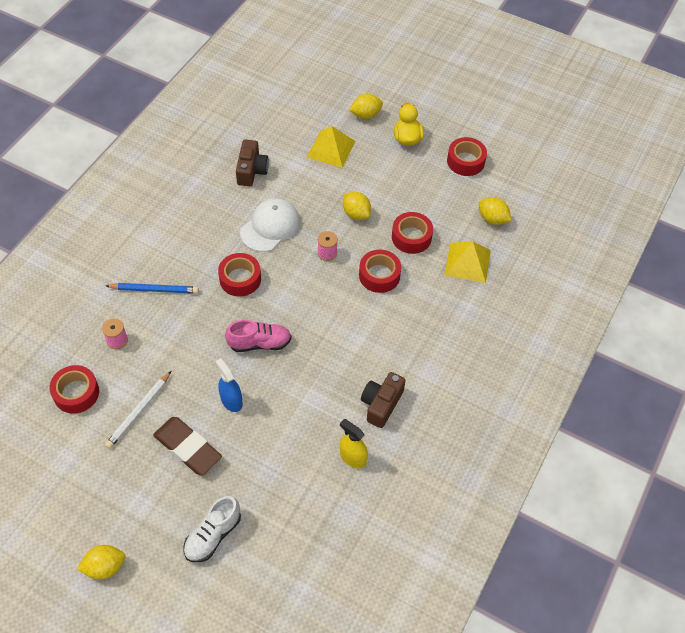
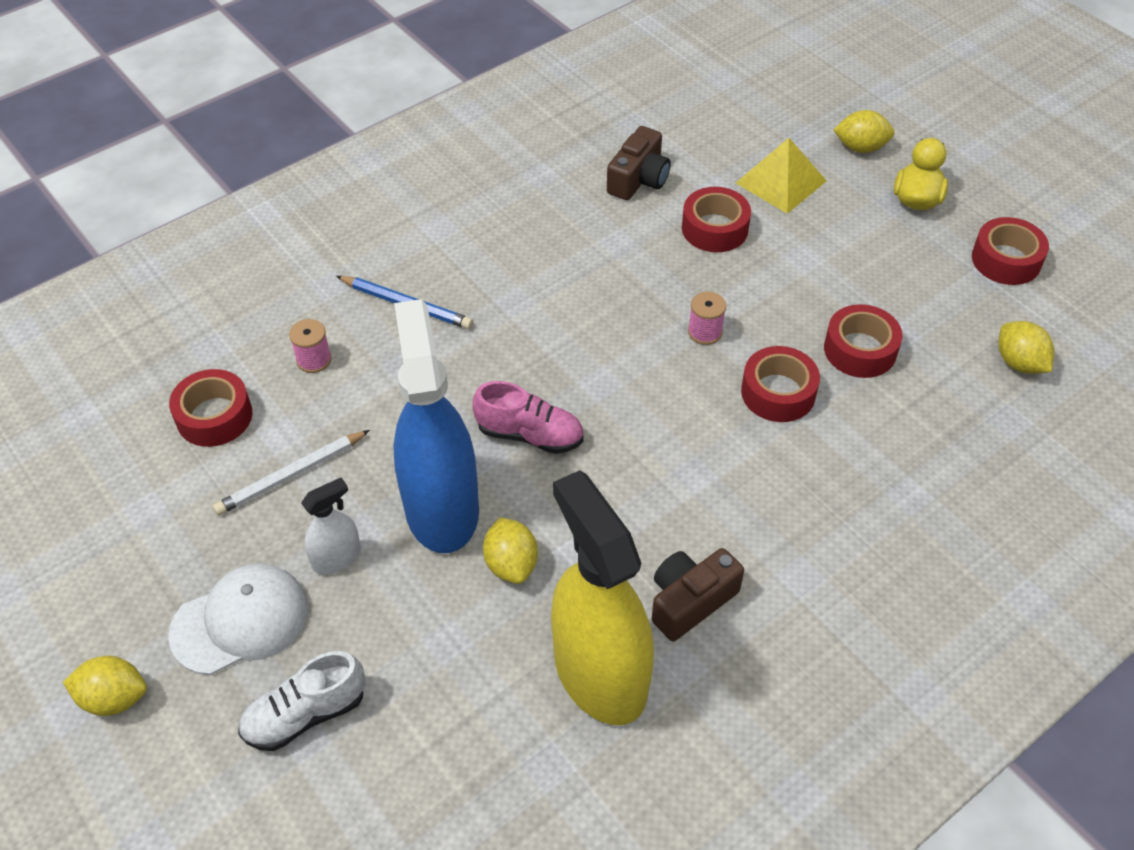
camera: 25 degrees right, 5 degrees down
brown eraser [153,417,222,475] -> white spray bottle [301,477,361,575]
blue spray bottle [215,358,243,412] -> blue spray bottle [393,299,479,553], size x2.22
red tape [218,253,261,297] -> red tape moved to [682,187,751,252]
white cap [240,198,300,252] -> white cap moved to [168,563,308,675]
yellow spray bottle [340,419,368,468] -> yellow spray bottle [551,470,654,725], size x2.22
yellow lemon [343,192,371,220] -> yellow lemon moved to [483,517,538,584]
yellow pyramid [445,241,491,283] -> none

